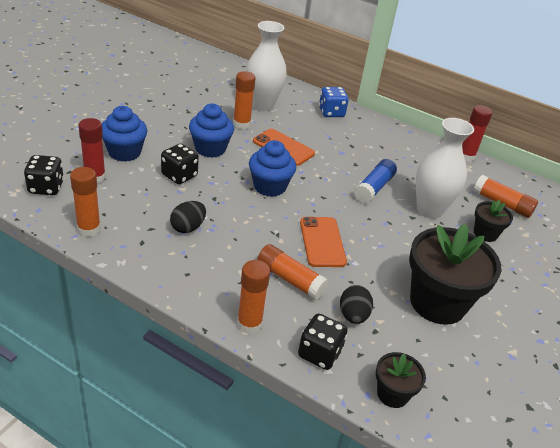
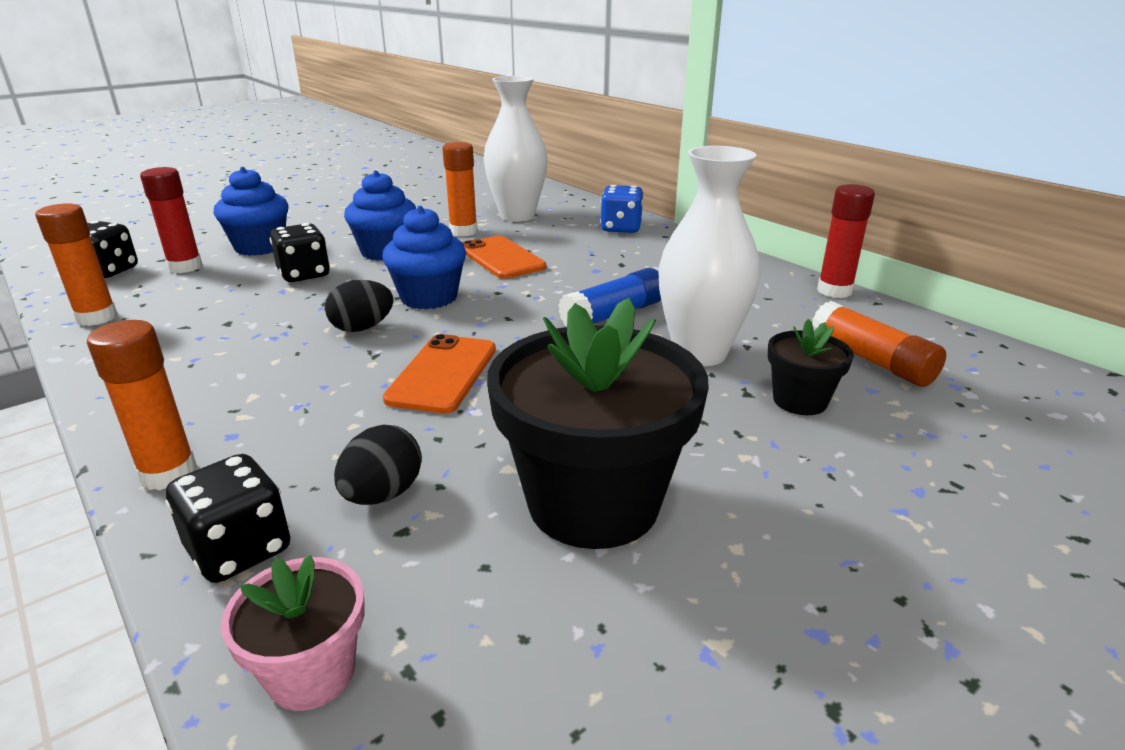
camera: 25 degrees right, 10 degrees down
black egg [170,201,206,233] -> black egg moved to [325,280,394,332]
orange glue stick [257,244,329,300] -> none
black flower pot [376,352,426,408] -> pink flower pot [221,555,365,711]

